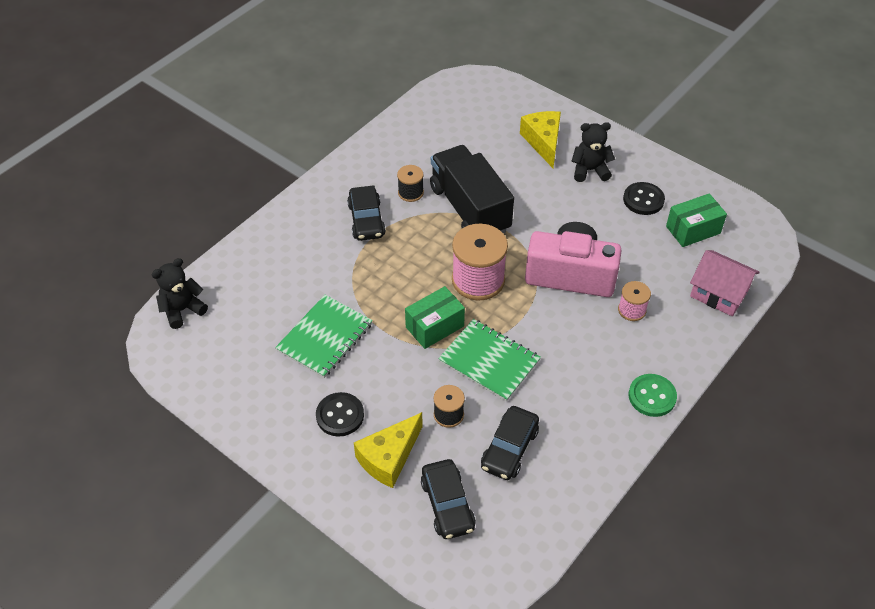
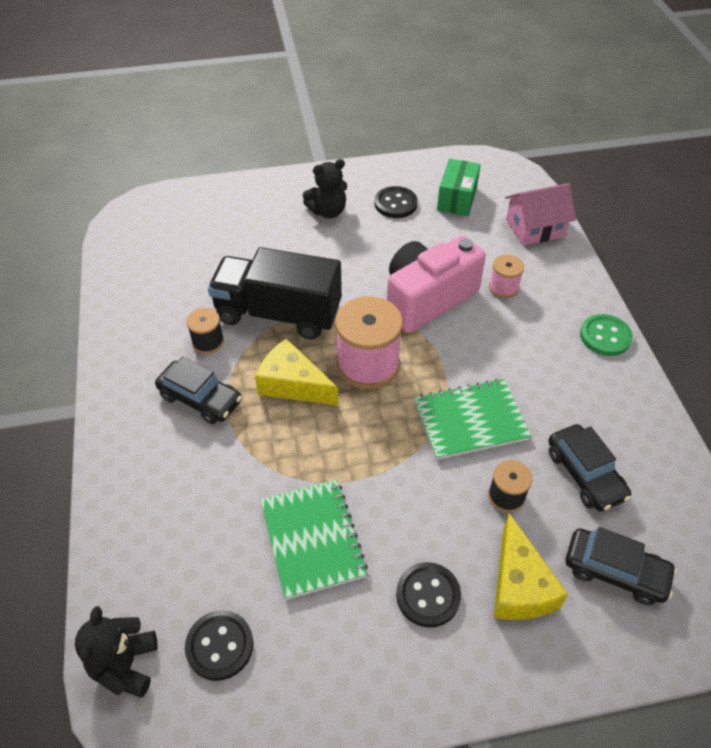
camera: 50 degrees left, 0 degrees up
green box [405,286,465,349] -> none
yellow cheese [520,111,561,168] -> yellow cheese moved to [255,339,338,405]
black teddy bear [572,122,615,182] -> black teddy bear turned 150 degrees counterclockwise [303,159,347,218]
none -> black button [185,610,253,681]

